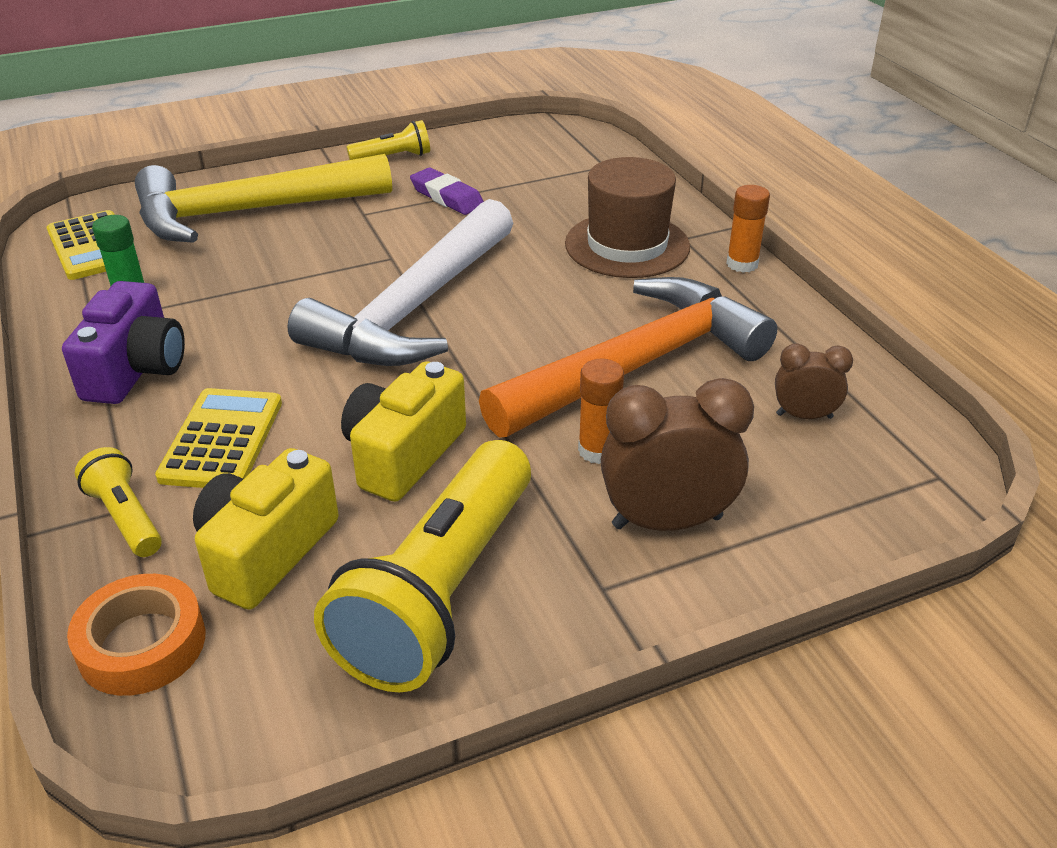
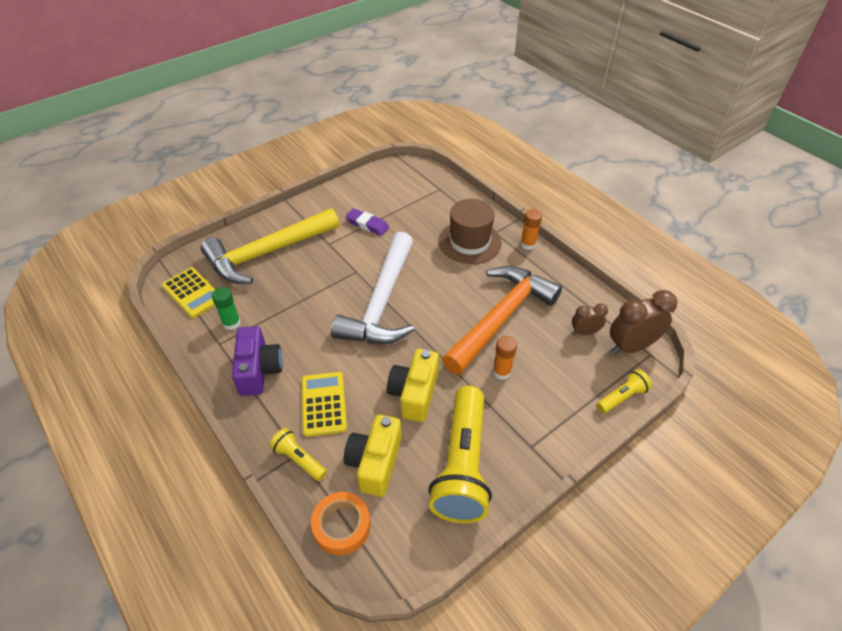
camera: 15 degrees left, 10 degrees up
yellow flashlight [346,120,430,160] -> yellow flashlight moved to [597,369,652,413]
brown clock [601,378,754,531] -> brown clock moved to [610,290,677,354]

